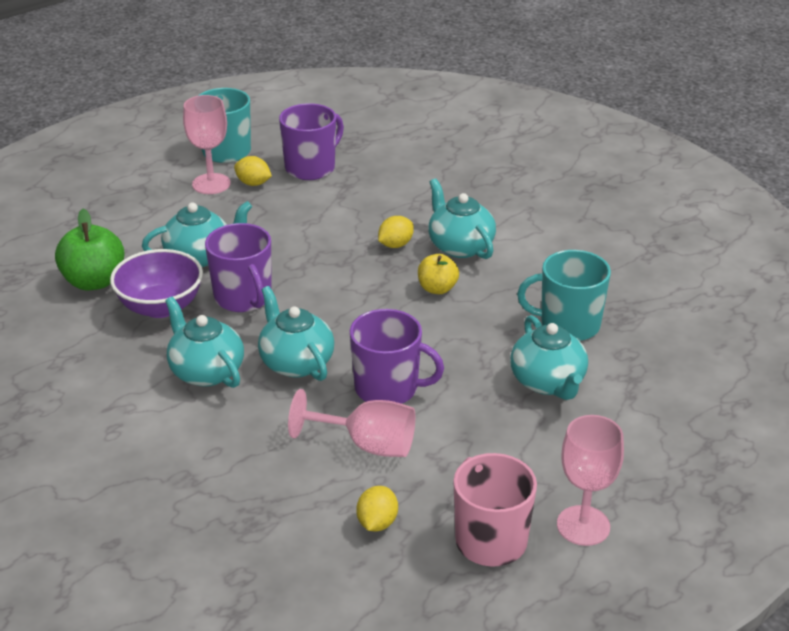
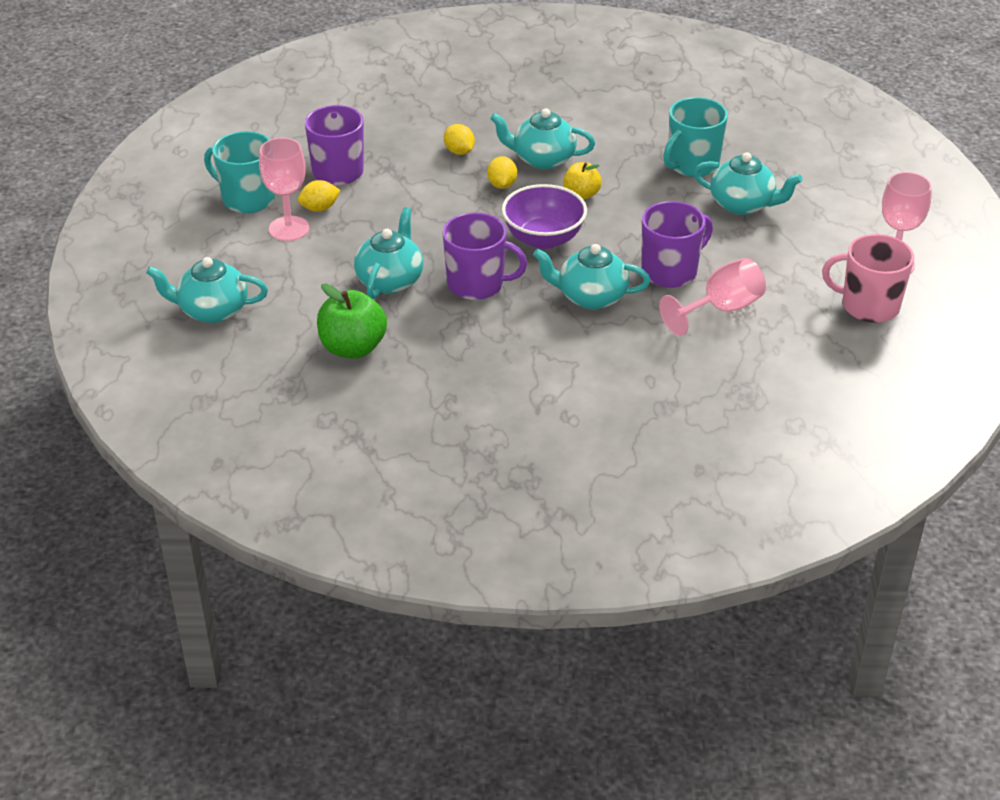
camera: 50 degrees left, 5 degrees up
purple bowl [110,249,203,318] -> purple bowl moved to [502,184,587,249]
turquoise teapot [165,296,244,388] -> turquoise teapot moved to [146,257,268,323]
yellow lemon [356,486,398,532] -> yellow lemon moved to [444,124,475,155]

